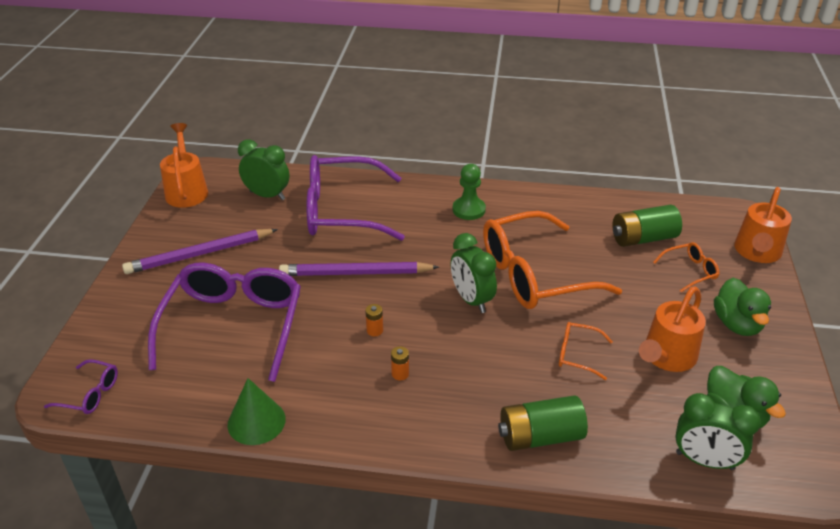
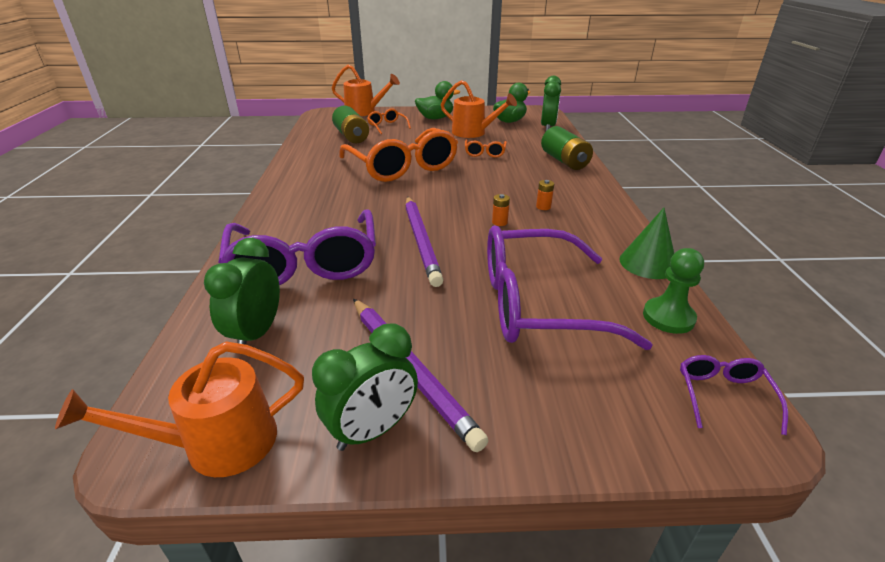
camera: 100 degrees left, 5 degrees down
green clock [451,233,497,313] -> green clock moved to [312,323,418,451]
green pawn [453,164,486,220] -> green pawn moved to [643,248,704,334]

